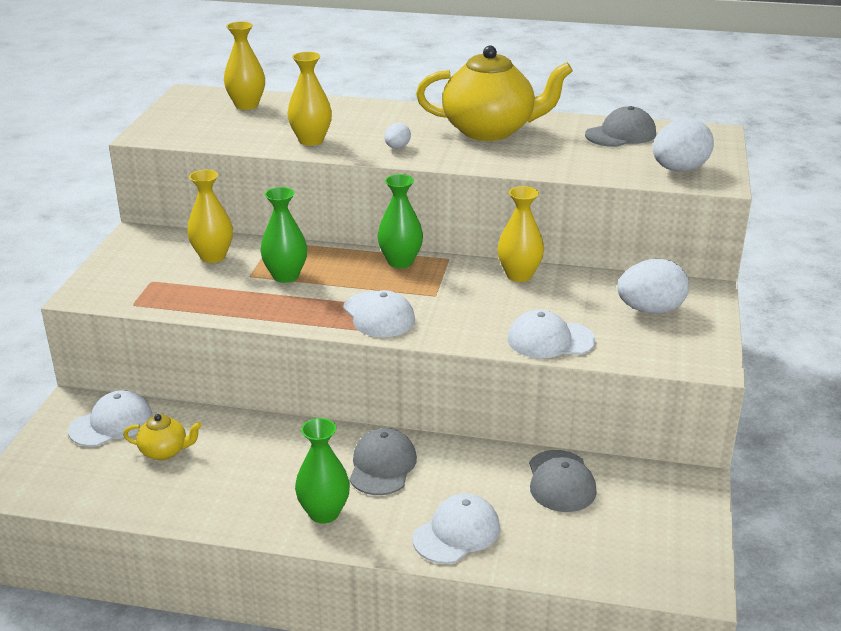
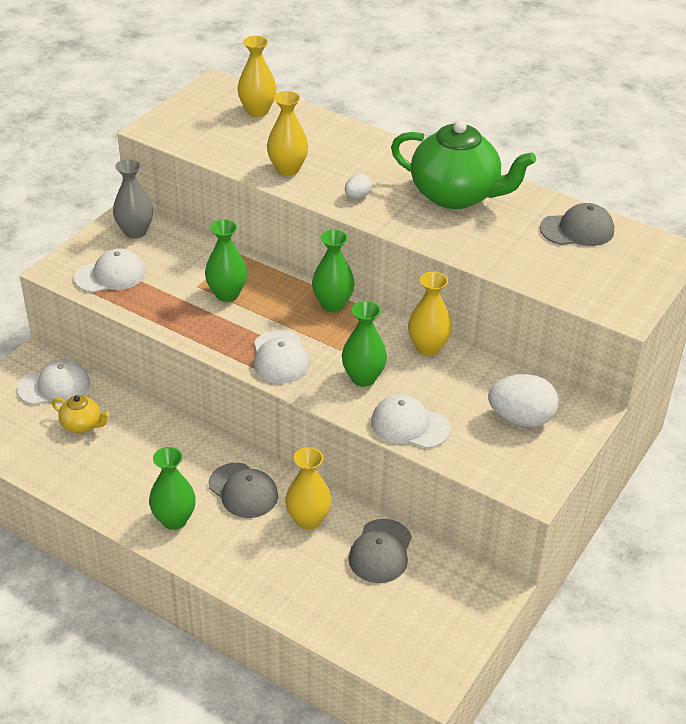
camera: 20 degrees right, 10 degrees up
yellow vase [187,170,233,263] -> yellow vase moved to [285,447,332,530]
grey cap [349,428,417,495] -> grey cap turned 105 degrees clockwise [208,463,278,518]
white cap [412,493,500,564] -> white cap moved to [74,248,146,293]
yellow teapot [416,45,573,141] -> green teapot [391,120,536,209]
white egg [653,118,714,172] -> none
none -> grey vase [113,159,153,239]
none -> green vase [342,301,387,387]

